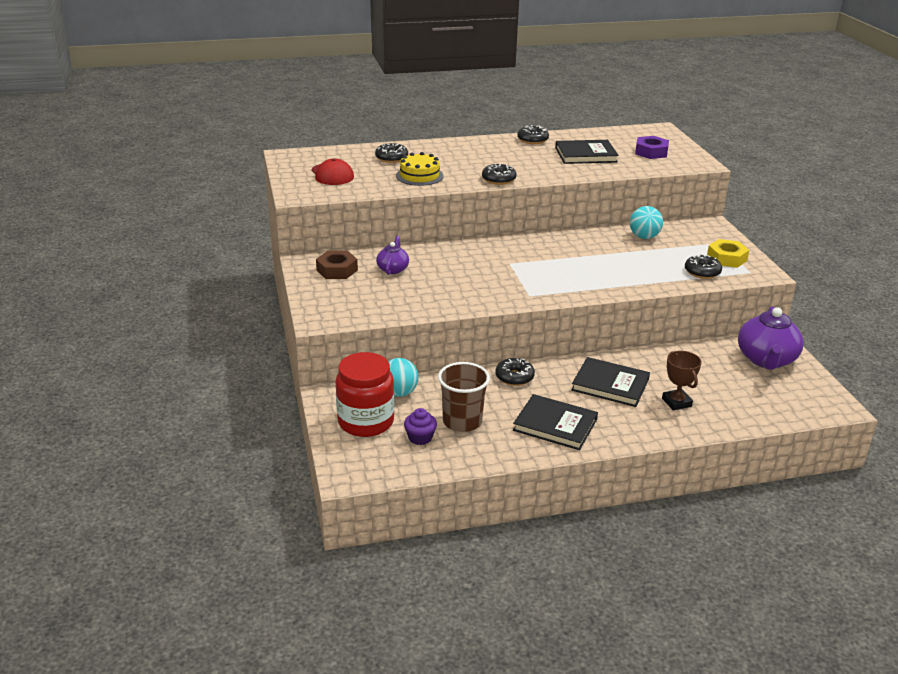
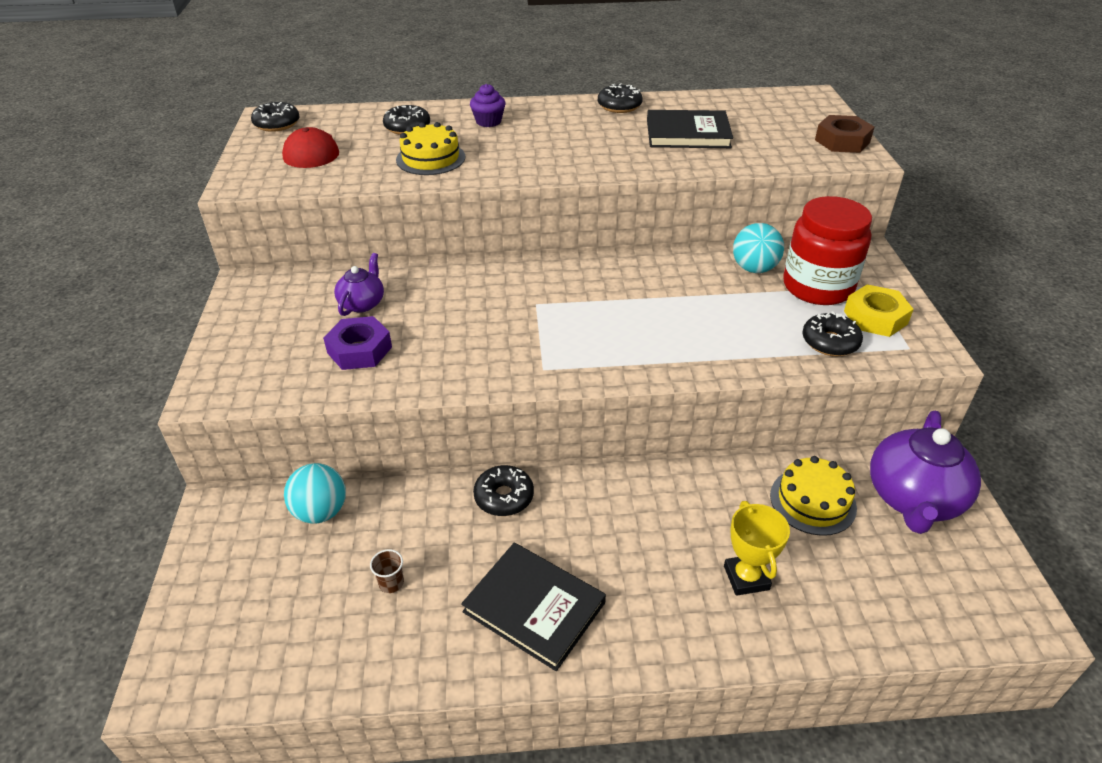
camera: 10 degrees right, 10 degrees up
brown nut [316,251,358,279] -> brown nut moved to [815,115,874,153]
red jar [336,352,394,437] -> red jar moved to [783,196,872,305]
purple cupcake [404,408,437,445] -> purple cupcake moved to [470,84,506,127]
brown cup [438,362,490,432] -> brown cup [370,549,404,593], size x0.40
black donut [482,164,516,185] -> black donut moved to [251,102,300,132]
black book [571,357,650,407] -> none
purple nut [635,136,669,159] -> purple nut moved to [323,316,392,370]
brown trophy [662,351,702,410] -> yellow trophy [724,501,790,596]
none -> yellow cake [770,456,857,536]

